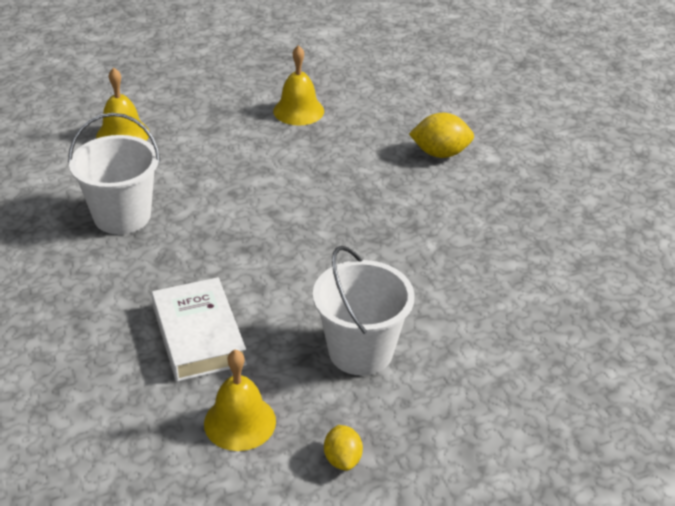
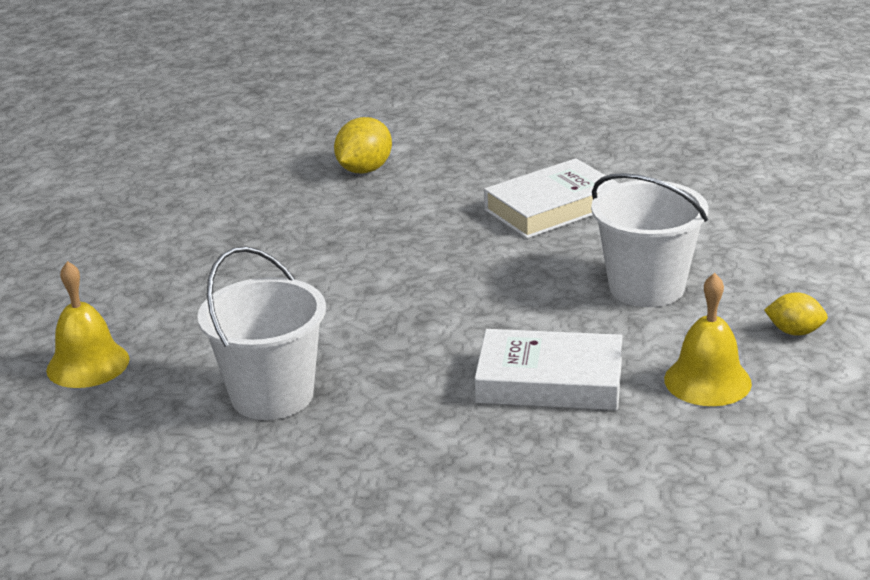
camera: 60 degrees left, 10 degrees down
yellow bell [273,45,324,126] -> none
none -> white book [484,158,620,238]

